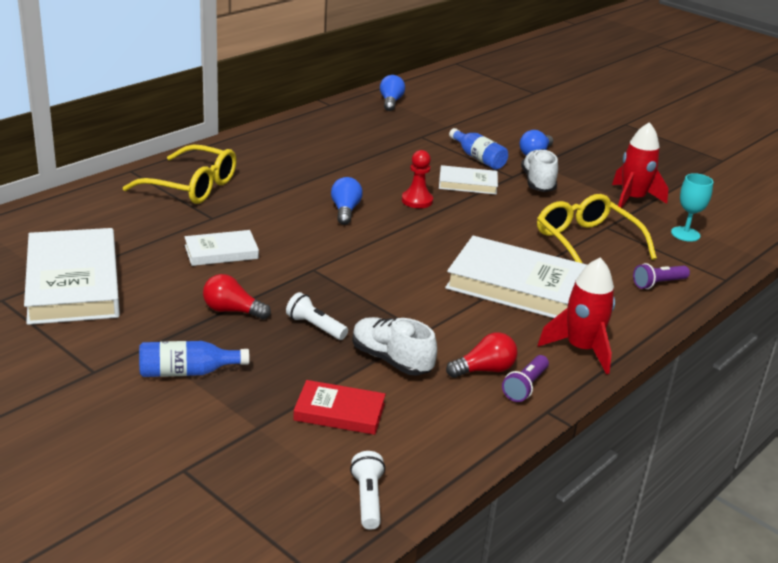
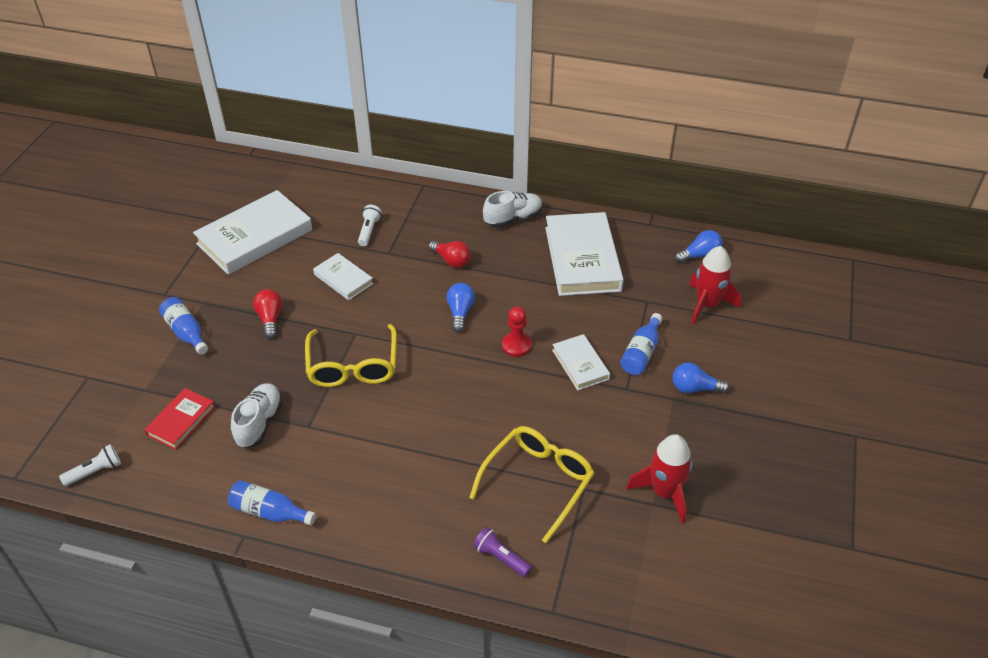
camera: 65 degrees right, 15 degrees up
yellow glasses [123,144,237,204] -> yellow glasses moved to [305,324,397,387]
white flashlight [286,292,348,340] -> white flashlight moved to [358,205,382,246]
red book [293,380,386,435] -> red book turned 45 degrees clockwise [144,388,215,450]
blue light bulb [331,177,363,225] -> blue light bulb turned 60 degrees counterclockwise [447,283,475,332]
white book [445,236,587,318] -> white book moved to [545,212,624,296]
red light bulb [446,332,518,378] -> red light bulb moved to [428,241,471,268]
purple flashlight [502,355,549,402] -> blue bottle [228,480,316,525]
white shoe [521,149,558,192] -> white shoe moved to [483,191,543,228]
red rocket [538,257,615,374] -> red rocket moved to [689,246,741,325]
turquoise goblet [671,173,713,242] -> none

